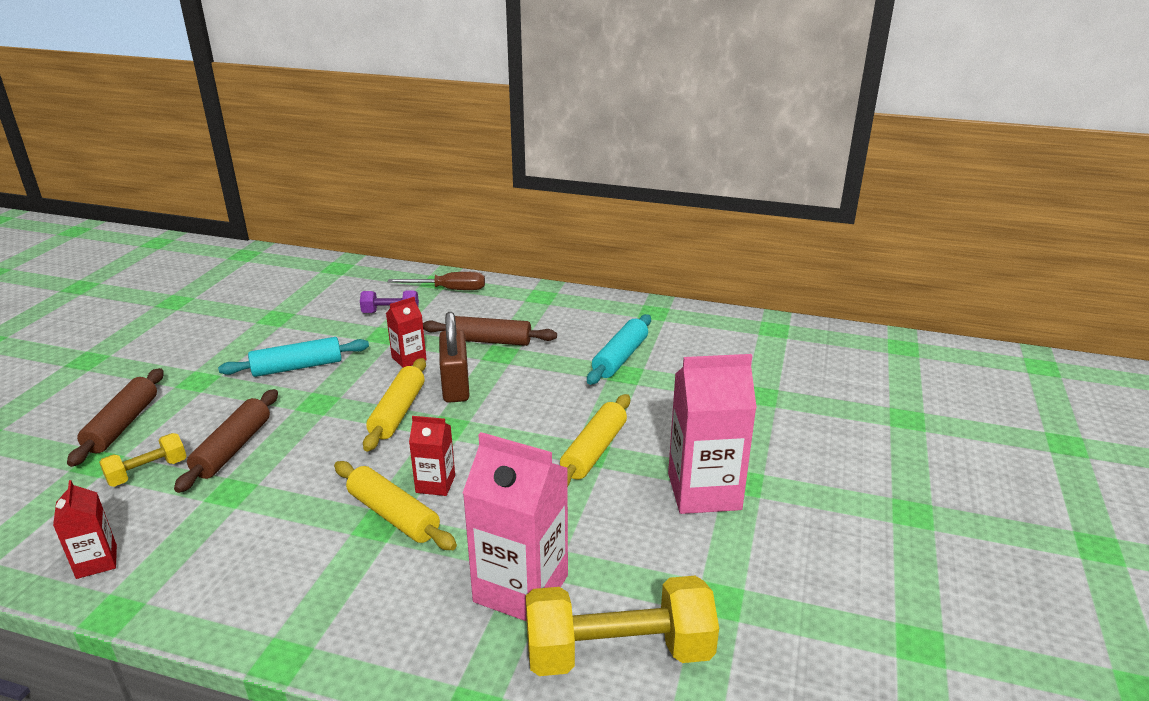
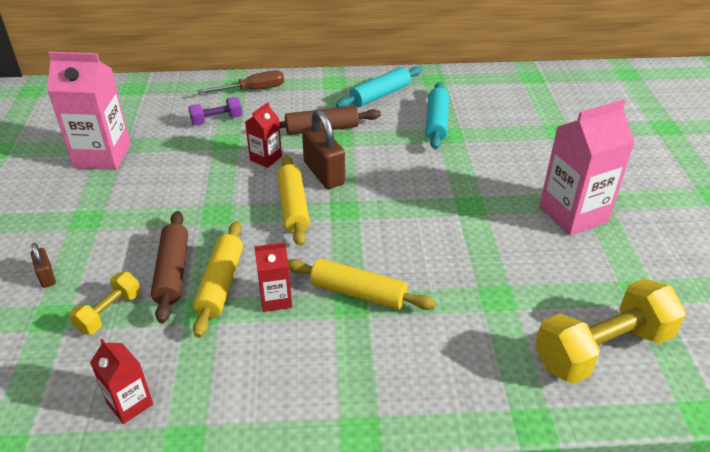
camera: 20 degrees left, 10 degrees up
brown rolling pin [67,368,164,467] -> brown padlock [31,243,56,288]
turquoise rolling pin [218,337,369,377] -> turquoise rolling pin moved to [336,66,422,108]
red carton [409,416,455,496] -> red carton moved to [254,242,292,312]
pink carton [463,432,568,622] -> pink carton moved to [47,52,131,170]
yellow rolling pin [560,394,630,486] -> yellow rolling pin moved to [193,221,243,338]

